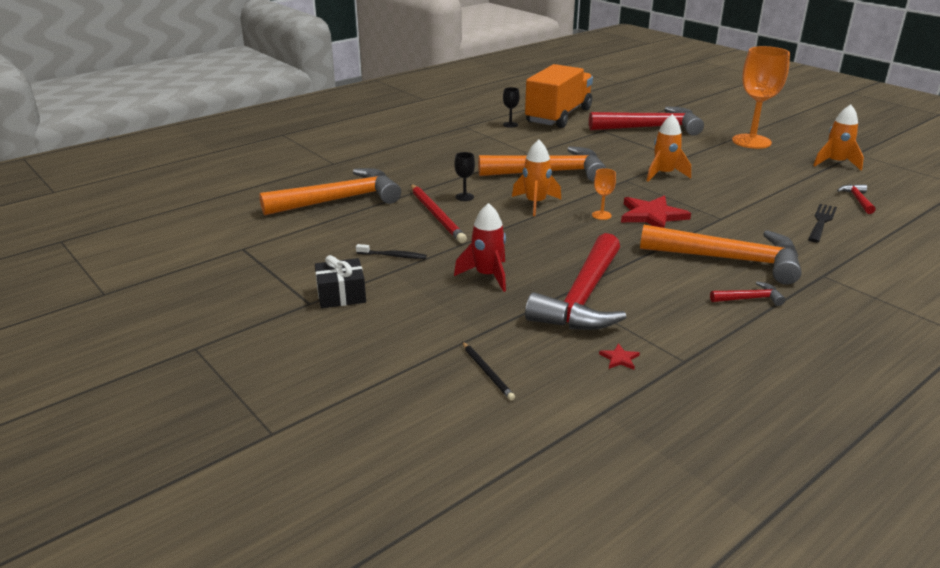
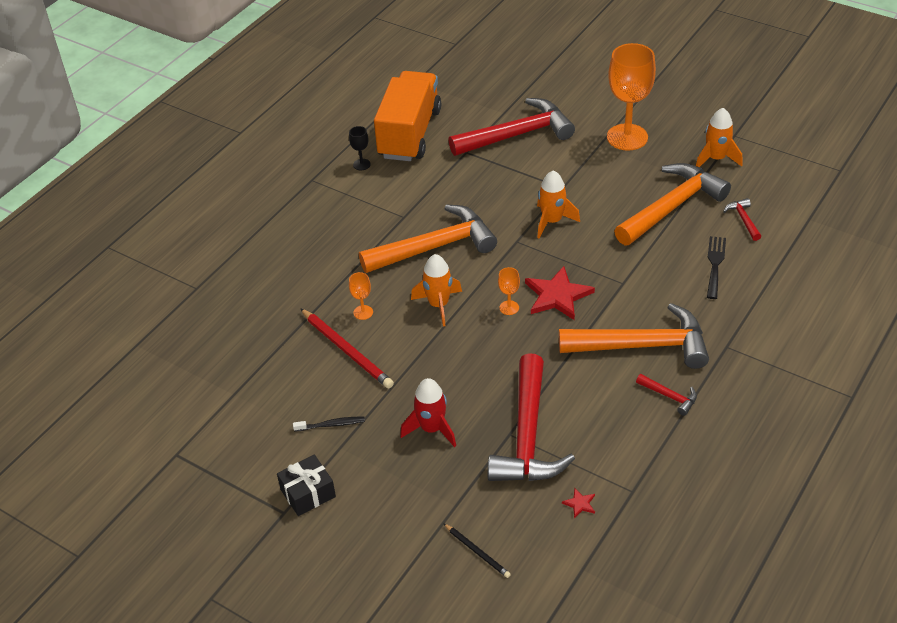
camera: 15 degrees left, 15 degrees up
orange hammer [259,168,401,216] -> orange hammer moved to [614,163,731,245]
black goblet [454,152,475,201] -> orange goblet [349,272,373,320]
red hammer [710,281,785,306] -> red hammer turned 60 degrees clockwise [636,374,697,416]

